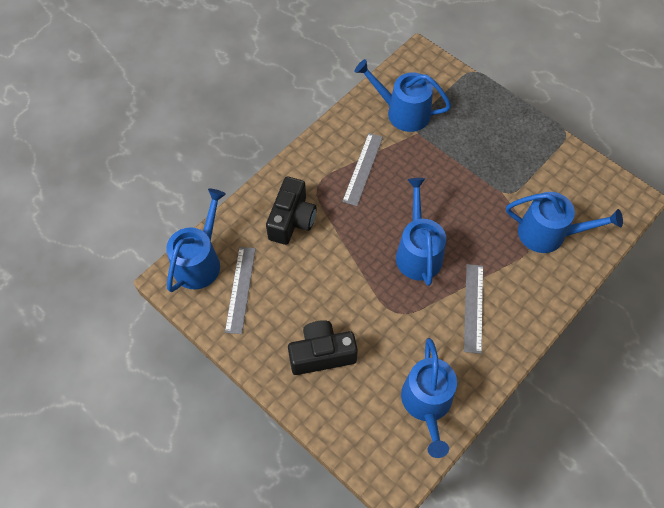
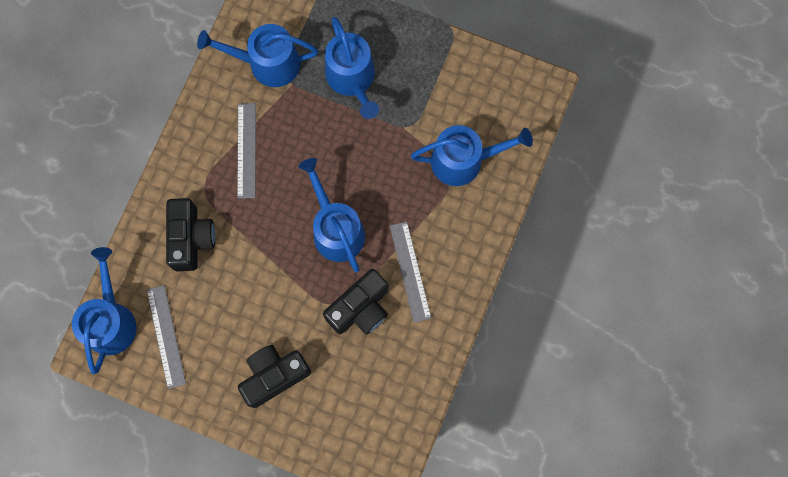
camera: 20 degrees left, 15 degrees up
blue watering can [401,338,457,458] -> blue watering can moved to [325,17,379,119]
none -> black camera [323,269,388,335]

